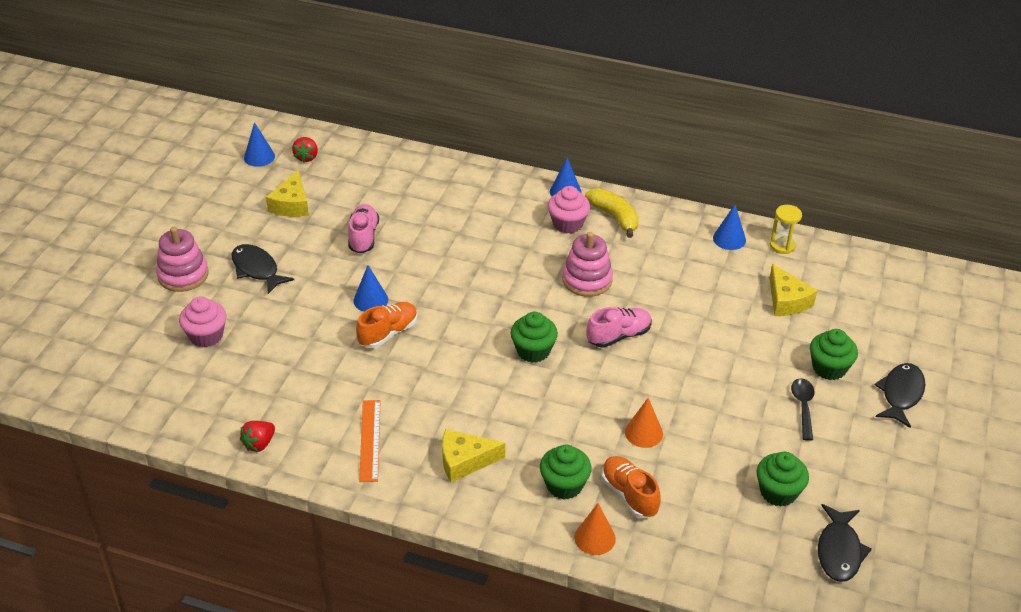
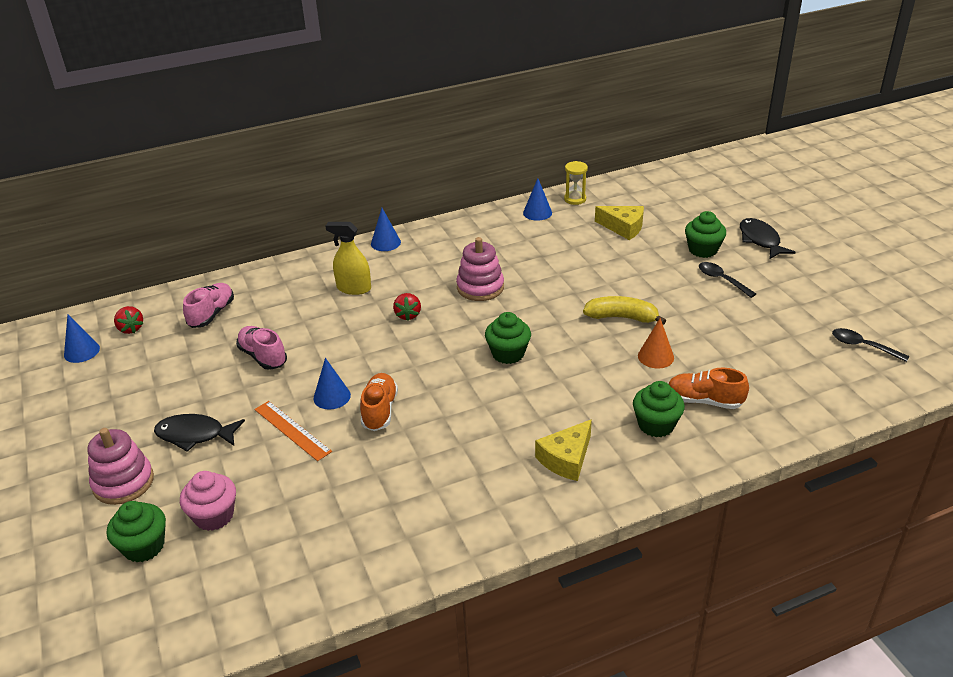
camera: 40 degrees left, 5 degrees down
red strawberry [240,421,275,452] -> red strawberry moved to [393,293,421,321]
yellow cheese [266,170,309,217] -> none
orange ruler [359,400,381,482] -> orange ruler moved to [254,401,332,461]
pink cupcake [548,186,590,234] -> none
orange cone [574,503,616,555] -> none
yellow banana [585,188,639,238] -> yellow banana moved to [583,296,666,325]
pink shoe [586,307,652,348] -> pink shoe moved to [183,283,234,328]
green cupcake [756,452,809,507] -> green cupcake moved to [107,501,166,562]
black fish [818,504,872,582] -> black spoon [832,328,909,362]
none -> yellow spray bottle [326,222,371,295]

